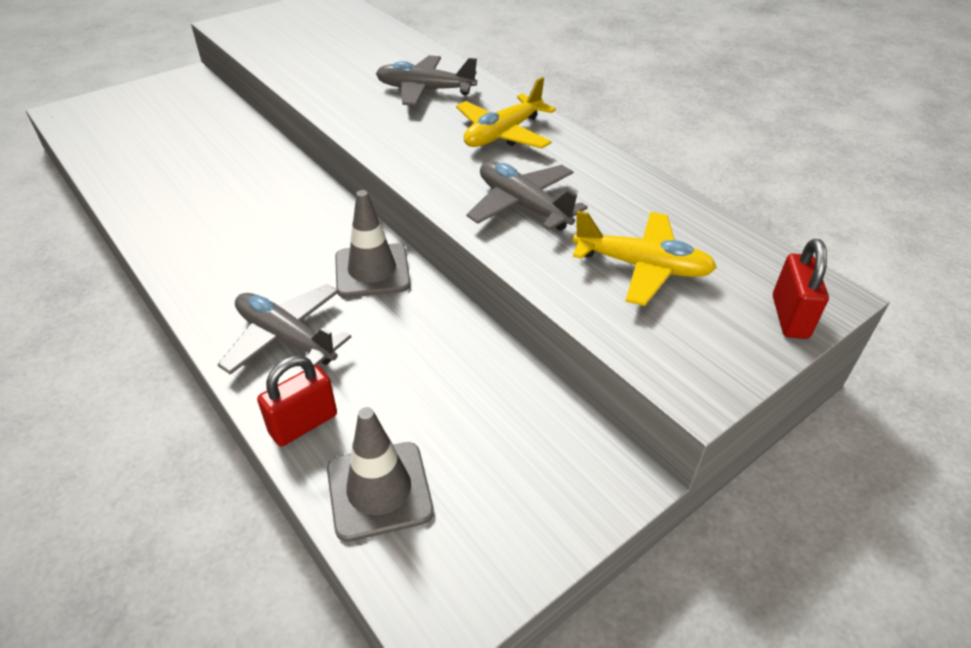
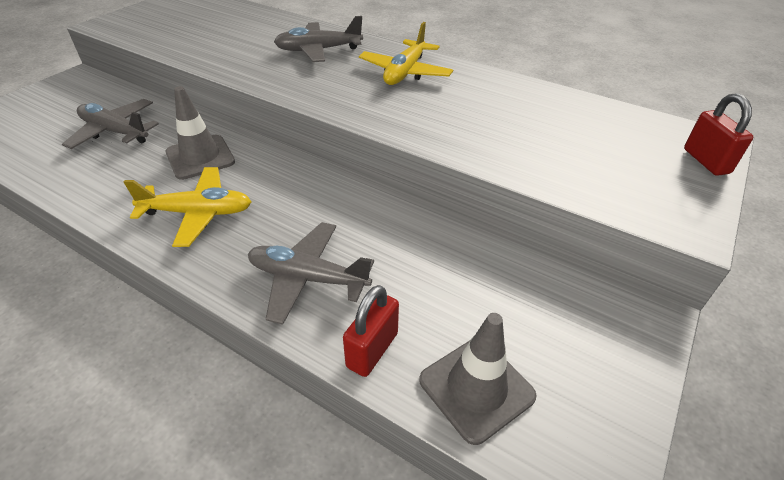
camera: 20 degrees left, 0 degrees up
grey traffic cone [335,190,411,298] -> grey traffic cone moved to [166,86,235,180]
grey plane [466,161,588,231] -> grey plane moved to [62,99,159,149]
yellow plane [573,211,717,306] -> yellow plane moved to [124,167,251,247]

